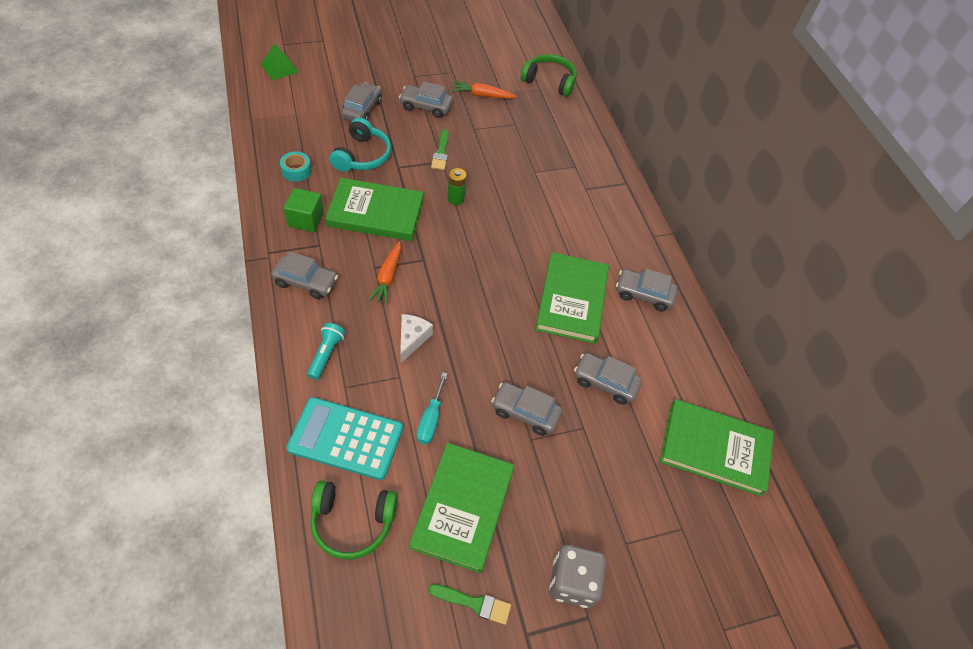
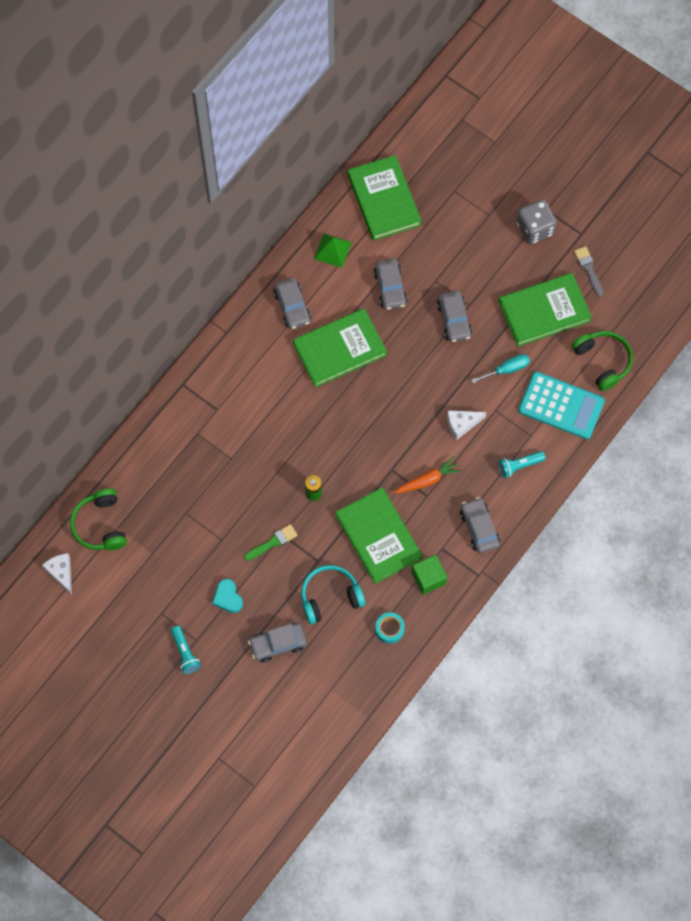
camera: 120 degrees left, 15 degrees up
green pyramid [261,44,299,81] -> green pyramid moved to [314,234,352,268]
turquoise calculator [287,397,403,480] -> turquoise calculator turned 45 degrees counterclockwise [518,372,605,439]
grey car [399,81,453,118] -> turquoise heart [212,579,243,613]
green brush [428,584,511,625] -> grey brush [574,246,604,297]
orange carrot [452,81,517,99] -> none
none -> white cheese [42,553,72,595]
none -> turquoise flashlight [171,626,201,674]

